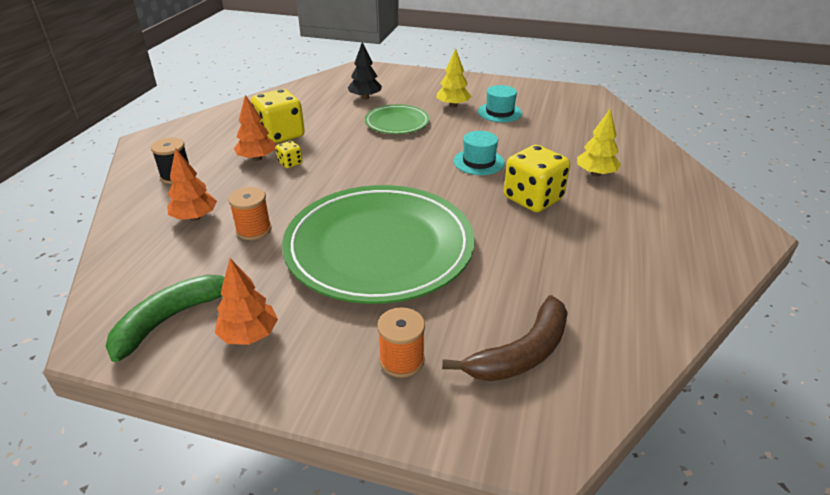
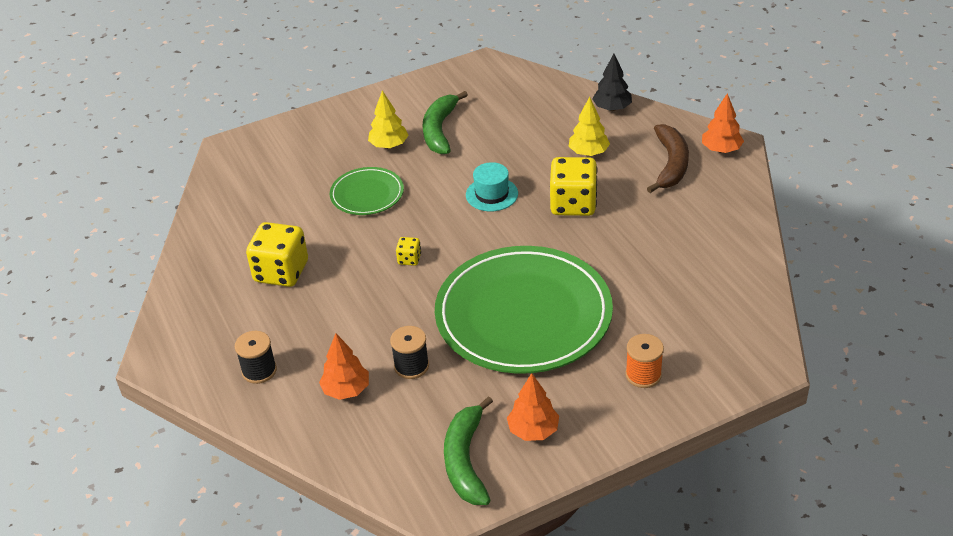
camera: 40 degrees left, 5 degrees up
orange spool [228,187,271,240] -> black spool [390,326,429,379]
orange tree [234,95,276,161] -> orange tree moved to [702,93,744,153]
yellow dice [276,141,303,168] -> yellow dice moved to [396,237,421,266]
black tree [348,42,382,100] -> black tree moved to [592,54,632,111]
brown banana [442,295,568,381] -> brown banana moved to [647,124,689,193]
turquoise hat [478,85,522,122] -> green banana [423,91,468,154]

